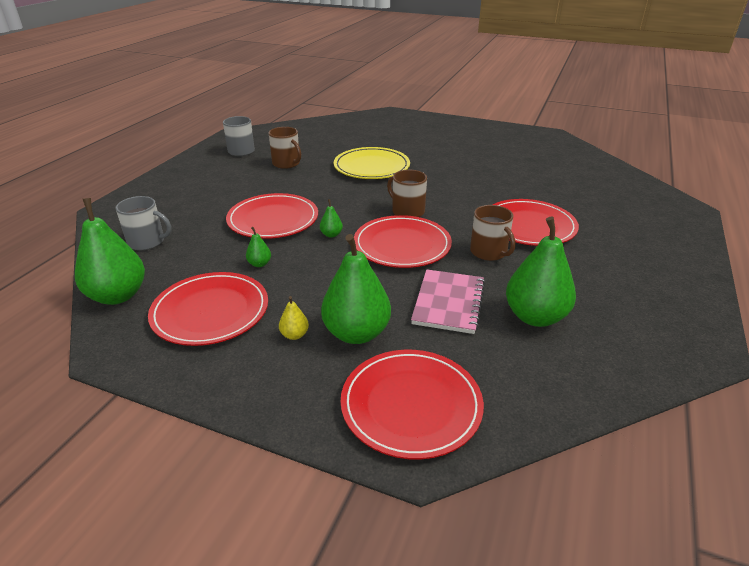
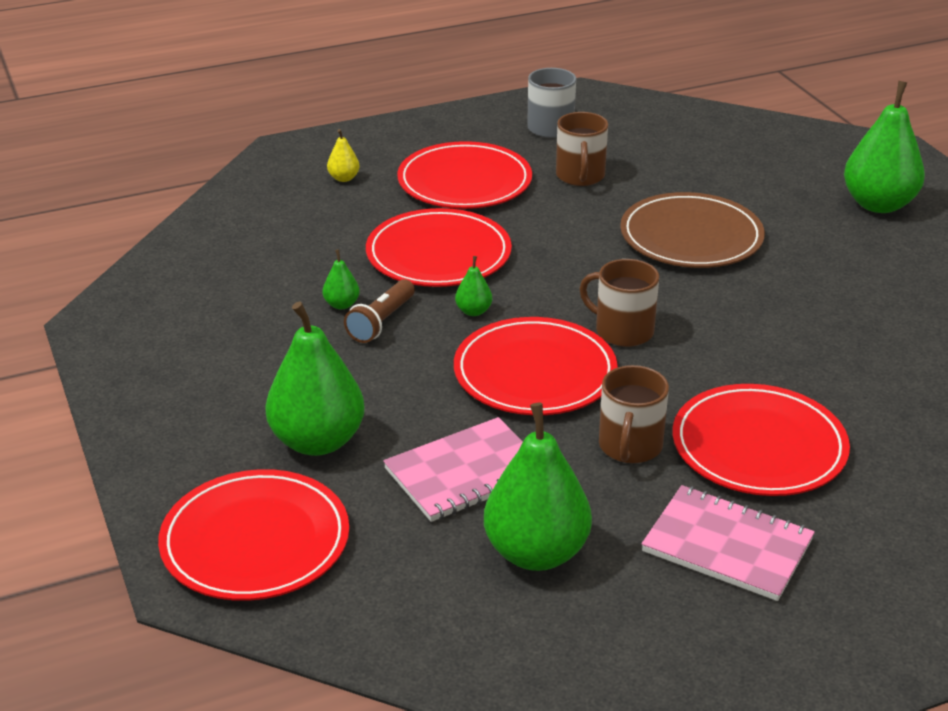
camera: 45 degrees right, 0 degrees up
green pear [75,198,145,305] -> green pear moved to [844,81,925,213]
grey mug [116,196,172,250] -> none
red plate [148,272,268,346] -> red plate moved to [397,141,532,209]
yellow pear [279,296,309,340] -> yellow pear moved to [327,129,360,182]
yellow plate [334,147,410,179] -> brown plate [620,192,765,268]
brown mug [387,170,427,217] -> brown mug turned 60 degrees counterclockwise [580,259,659,347]
none -> brown flashlight [344,279,415,343]
none -> pink notebook [641,485,815,601]

